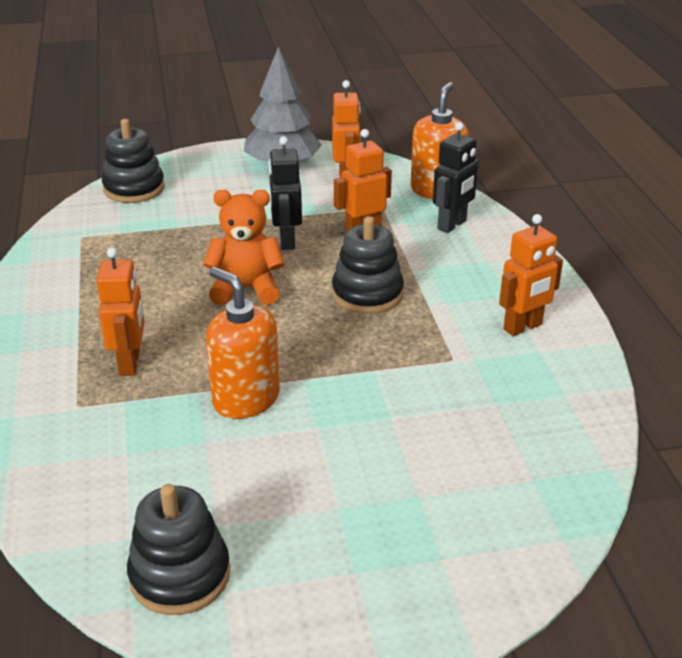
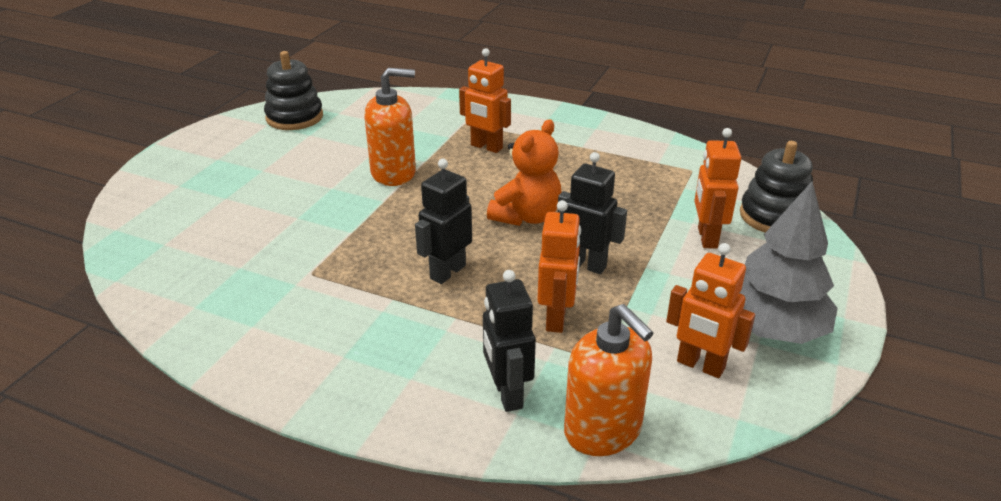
camera: 125 degrees right, 0 degrees up
black stacking toy [332,216,404,314] -> black robot [415,159,472,284]
orange robot [499,214,563,336] -> orange robot moved to [694,128,741,249]

